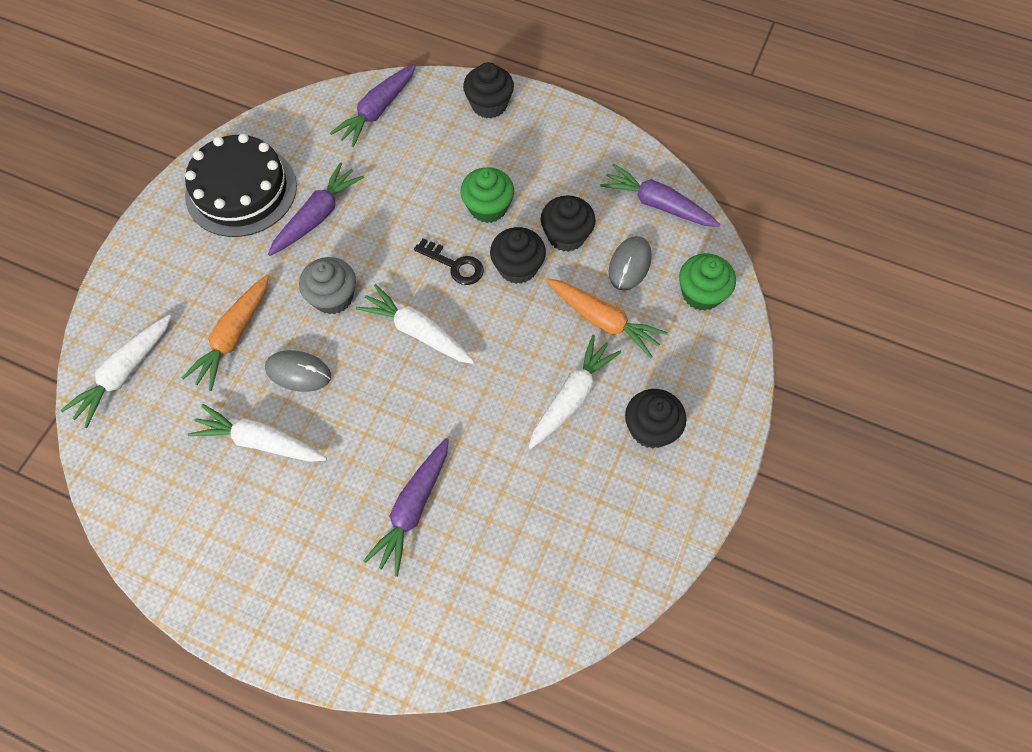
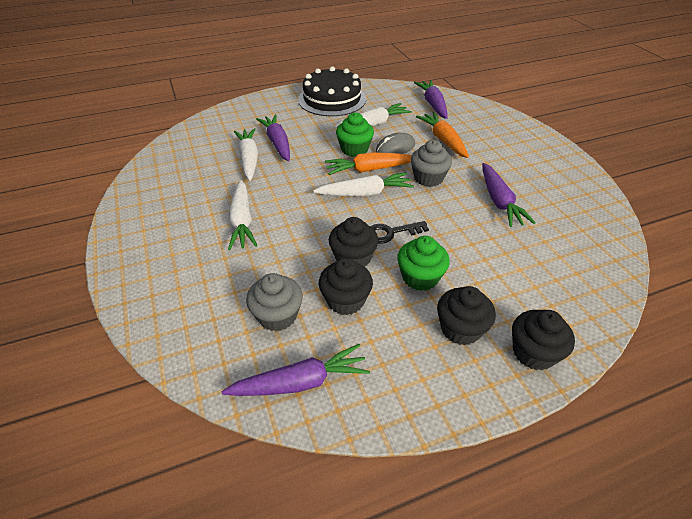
camera: 135 degrees right, 20 degrees down
white carrot [60,315,171,428] -> white carrot moved to [234,128,258,181]
black cake [185,134,297,237] -> black cake moved to [298,66,366,116]
purple carrot [330,64,416,147] -> purple carrot moved to [414,80,448,119]
orange carrot [546,279,668,358] -> orange carrot moved to [325,152,412,175]
grey mouse [609,236,652,291] -> grey cupcake [246,273,303,331]
black cupcake [625,389,686,449] -> black cupcake moved to [437,286,496,345]
green cupcake [679,253,736,311] -> green cupcake moved to [336,113,374,157]

